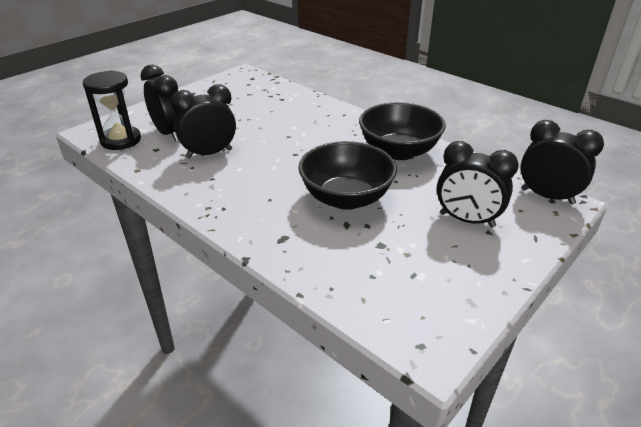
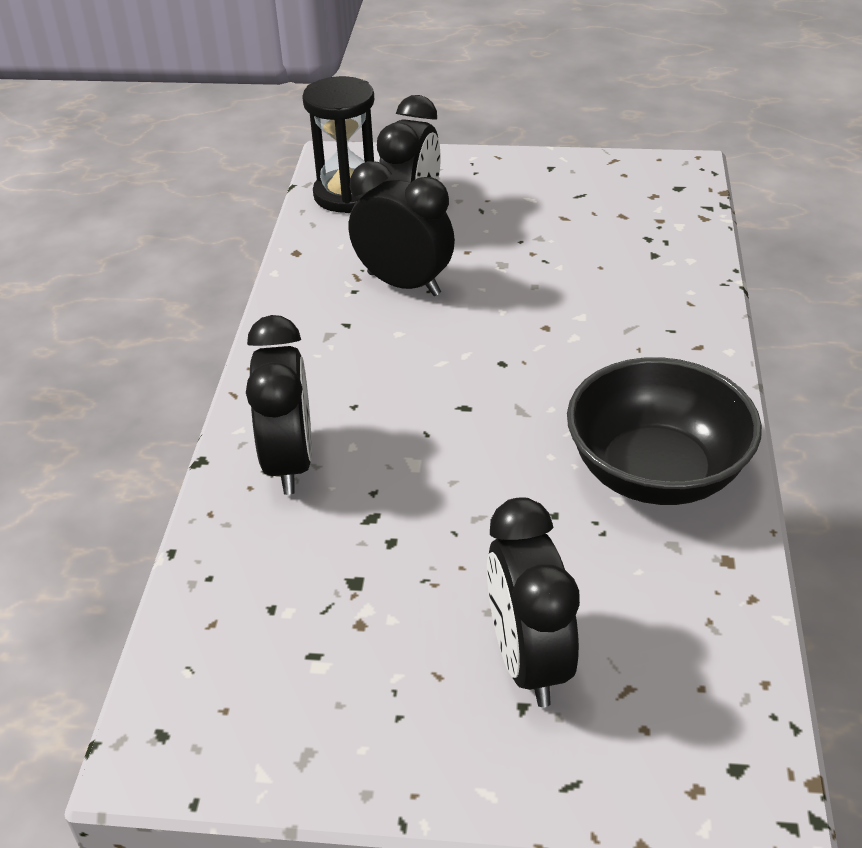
camera: 55 degrees right, 5 degrees up
black bowl [298,141,397,210] -> none
black clock [520,120,604,205] -> black clock moved to [246,315,312,495]

